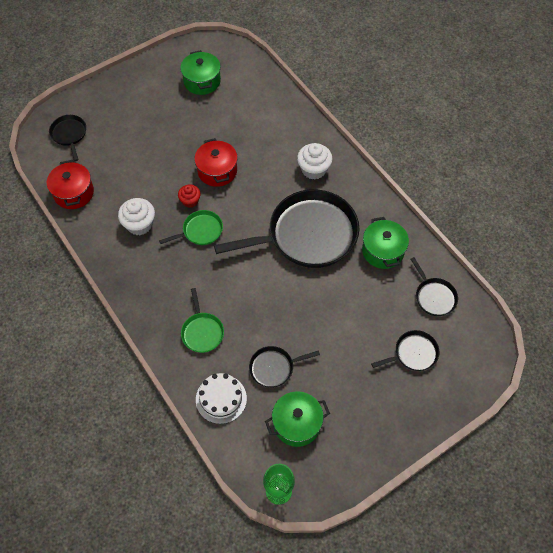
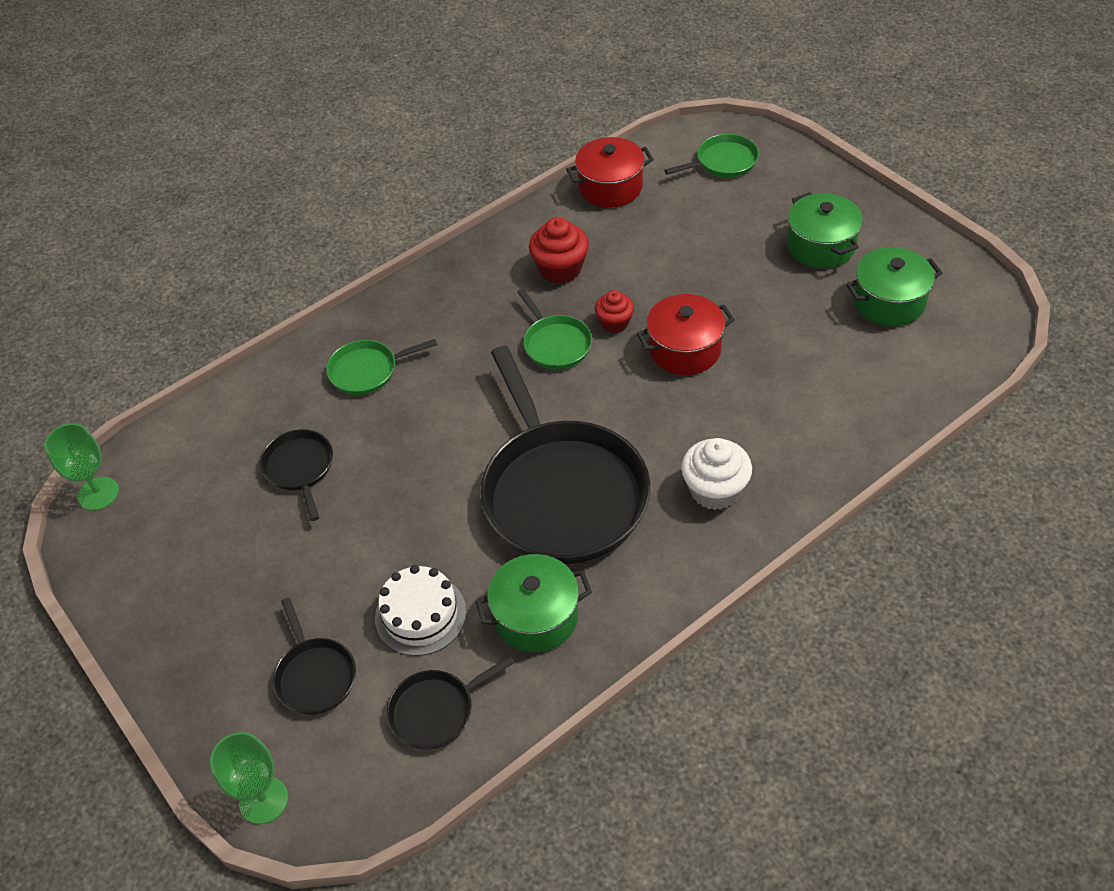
camera: 90 degrees right, 10 degrees down
black pan [49,115,86,161] -> green pan [665,134,759,177]
white cupcake [118,198,155,235] -> red cupcake [529,217,589,284]
white cake [196,373,247,424] -> white cake moved to [375,565,466,656]
green pot [265,391,330,447] -> green pot moved to [787,192,863,268]
none -> green goblet [210,732,288,824]

